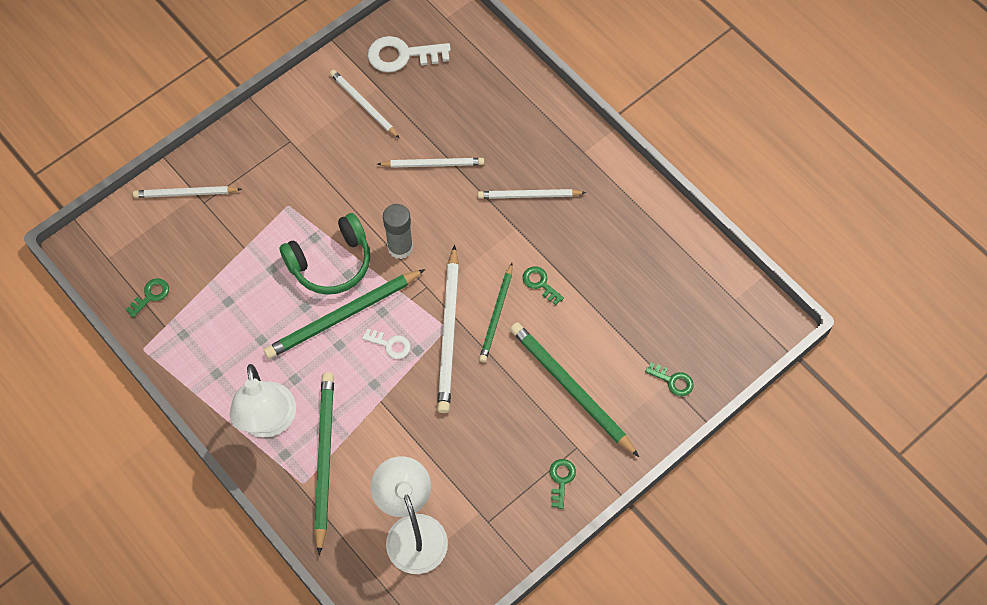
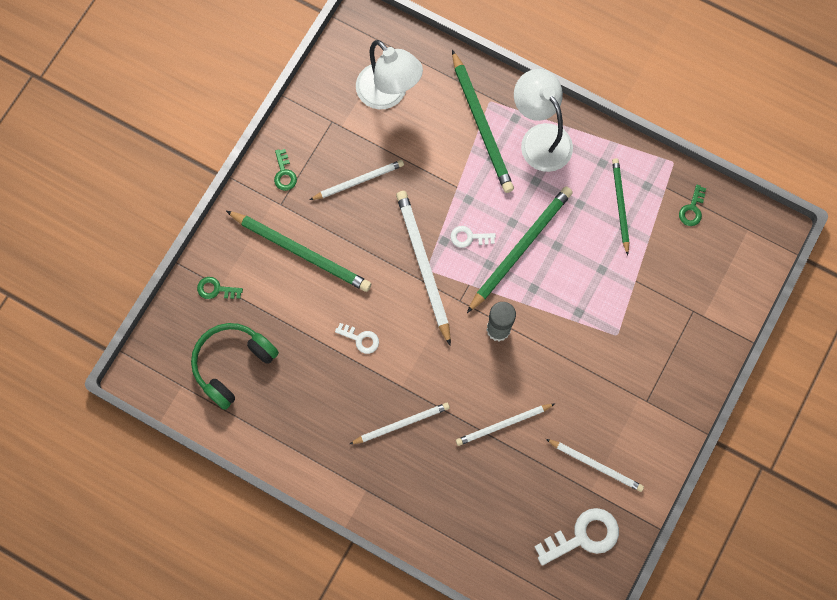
camera: 160 degrees right, 10 degrees up
white pencil [133,186,242,198] -> white pencil moved to [310,160,404,200]
green headphones [279,213,370,295] -> green headphones moved to [191,323,279,410]
green pencil [479,263,513,362] -> green pencil moved to [612,158,629,256]
green key [522,266,564,305] -> white key [335,323,379,354]

